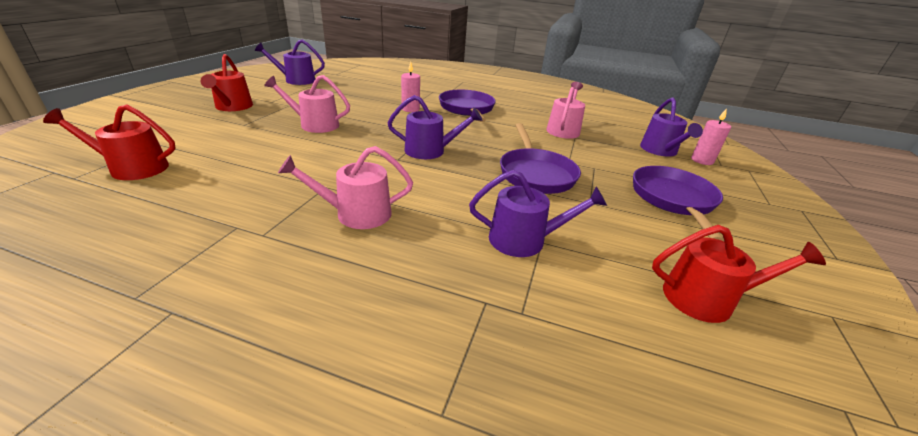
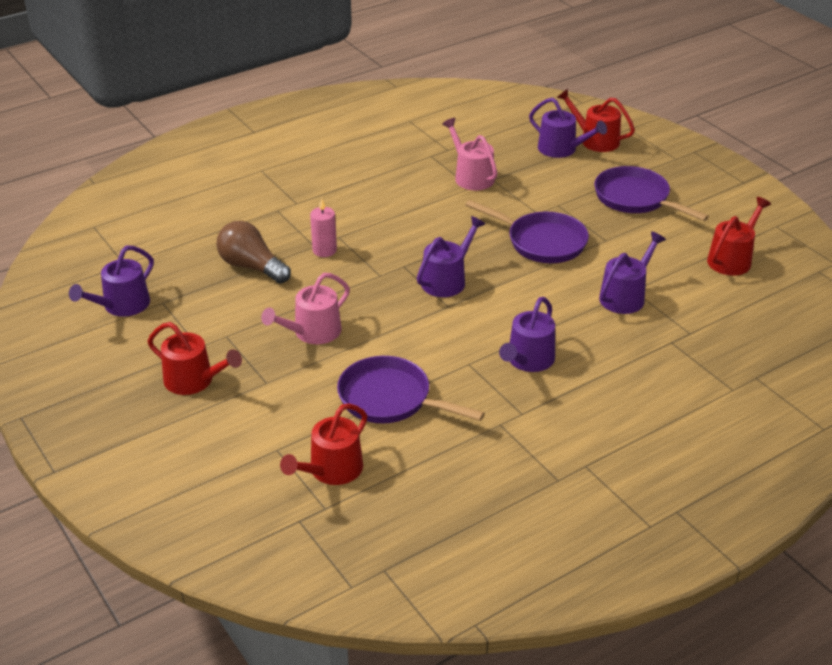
camera: 50 degrees left, 5 degrees up
pink watering can [278,146,413,229] -> purple watering can [499,297,555,372]
purple pan [439,90,496,122] -> purple pan moved to [337,356,485,423]
pink candle [691,108,731,165] -> red watering can [557,89,635,152]
none -> brown light bulb [216,221,291,283]

